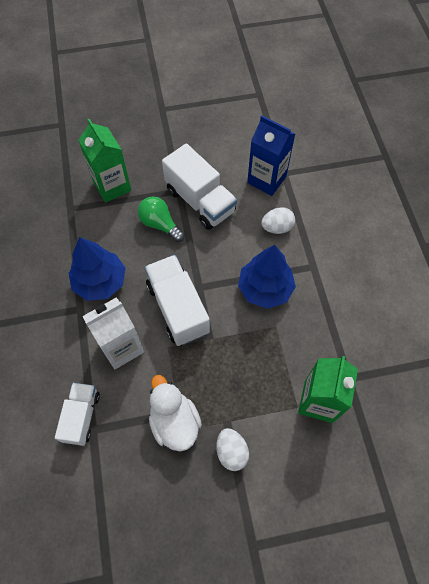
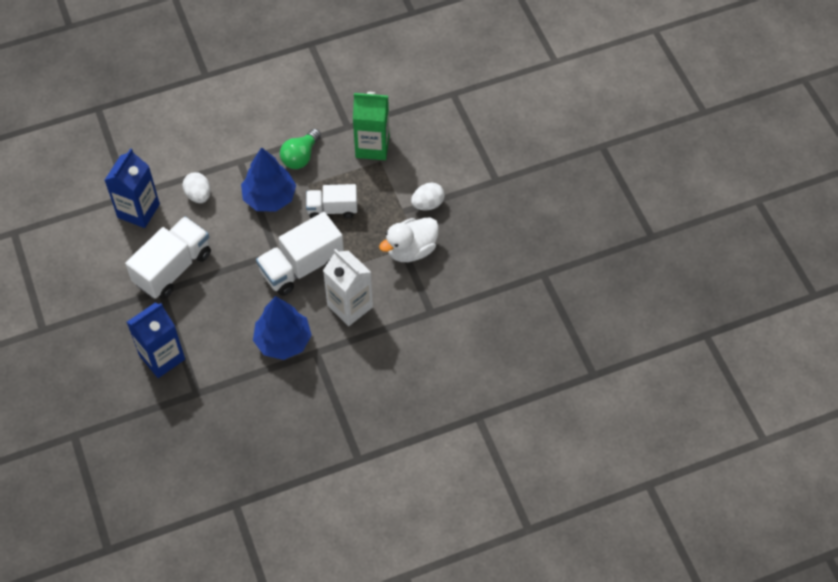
camera: 100 degrees left, 5 degrees down
white truck [55,383,100,446] -> white truck moved to [306,184,357,218]
green carton [78,119,132,203] -> blue carton [127,303,185,378]
green light bulb [138,196,184,242] -> green light bulb moved to [280,129,321,169]

